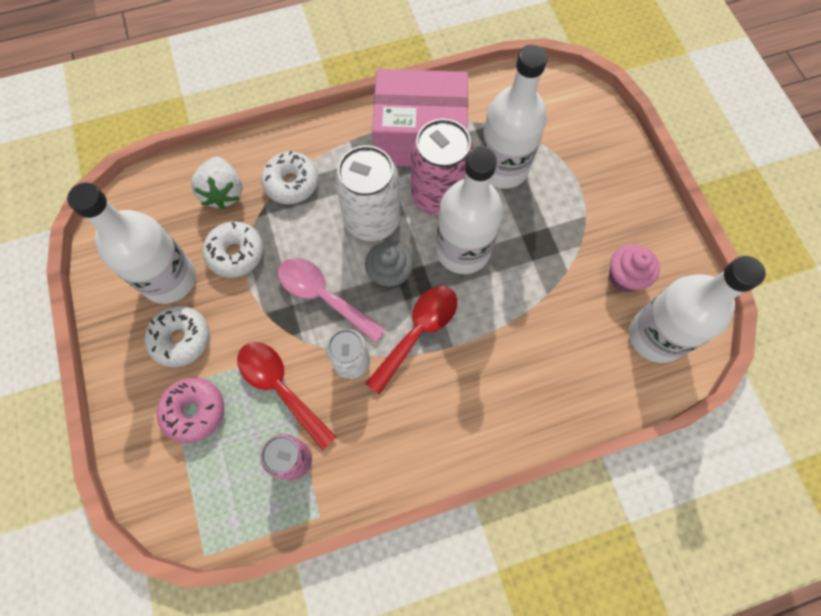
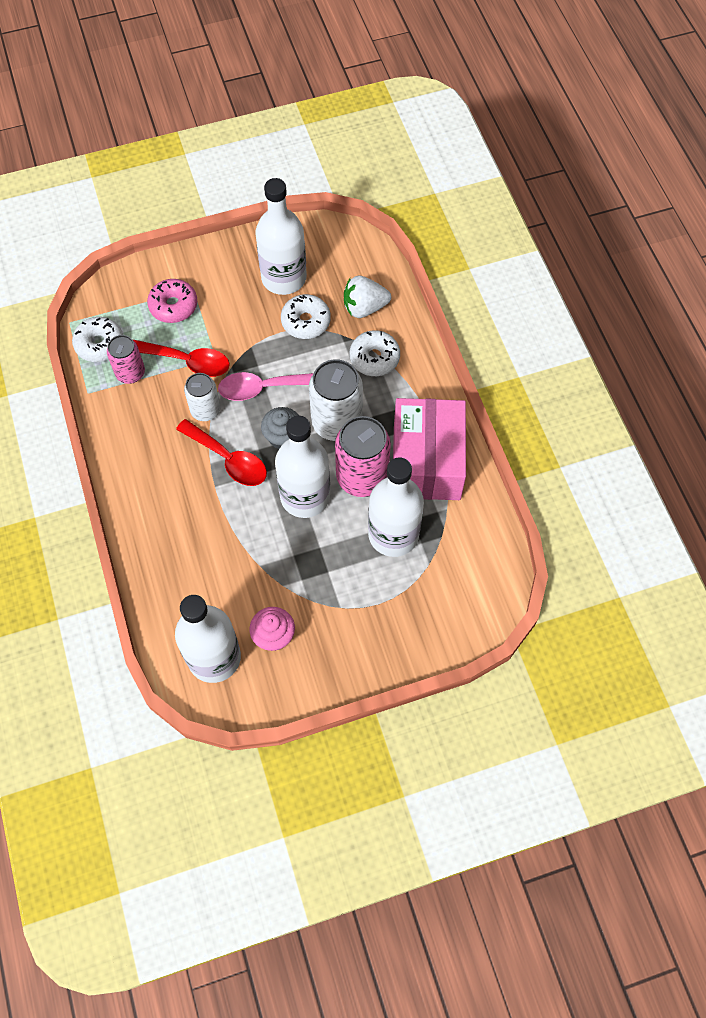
camera: 90 degrees right, 5 degrees down
white donut [145,306,210,367] -> white donut moved to [72,317,123,362]
red spoon [237,342,337,450] -> red spoon turned 60 degrees clockwise [134,340,230,377]
pink spoon [278,258,386,343] -> pink spoon turned 135 degrees counterclockwise [218,372,314,401]

